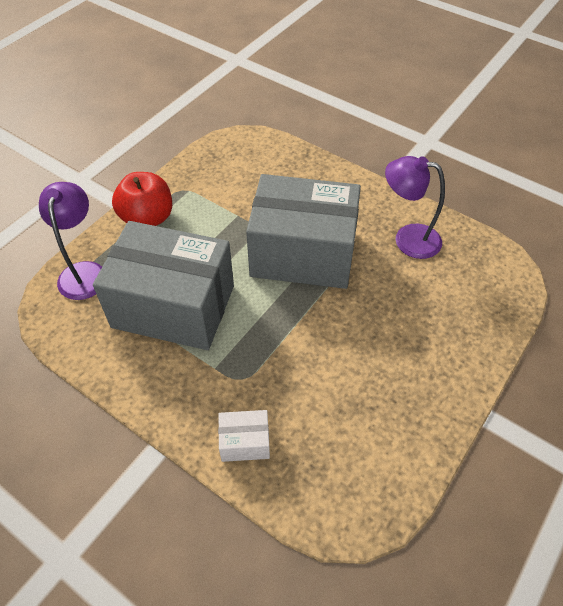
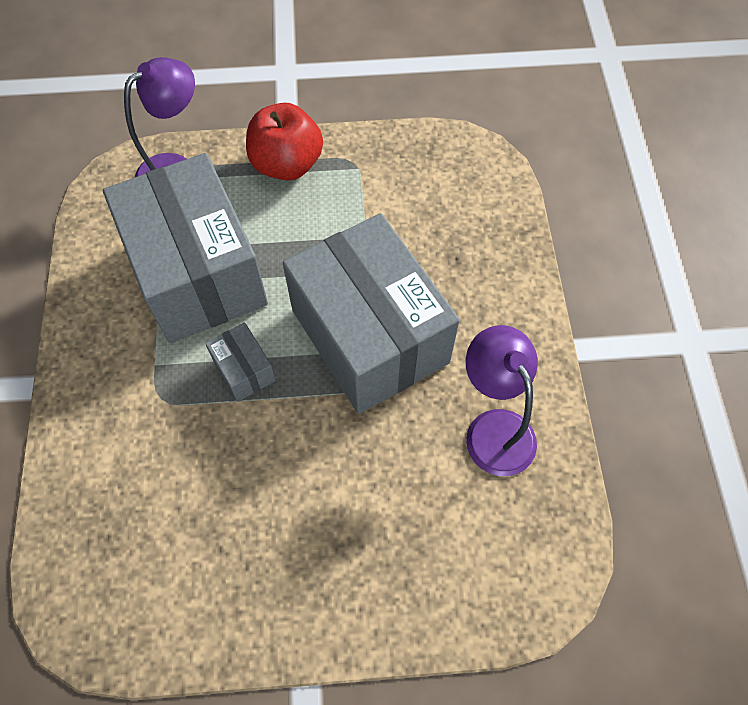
camera: 50 degrees right, 10 degrees up
white box [218,410,270,462] -> none
none -> grey box [205,322,276,402]

